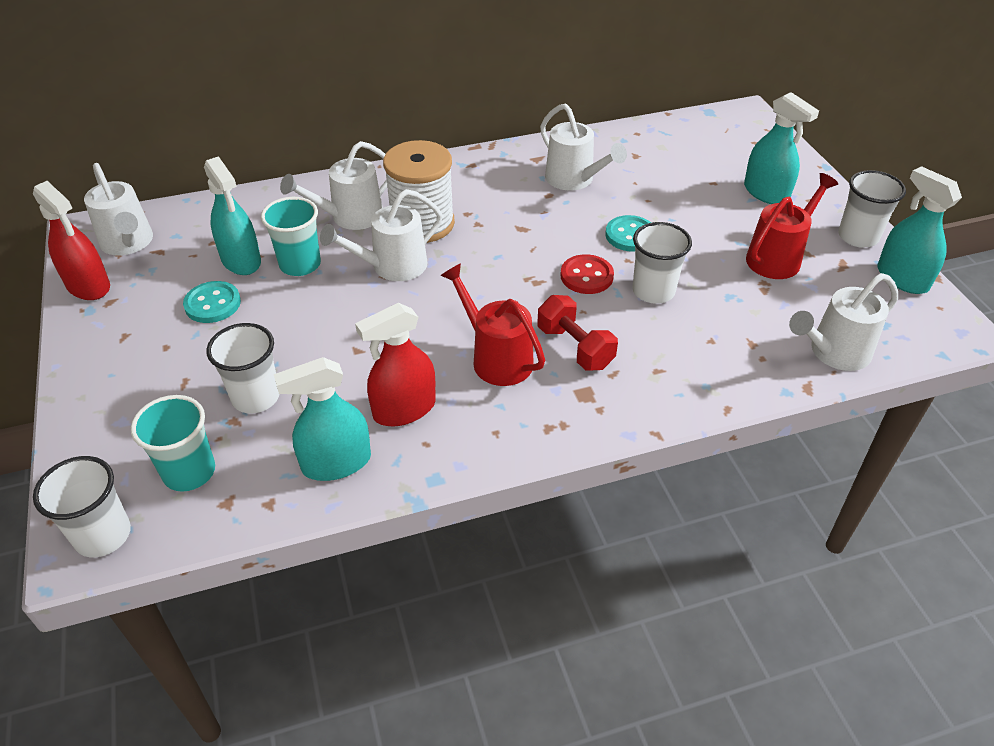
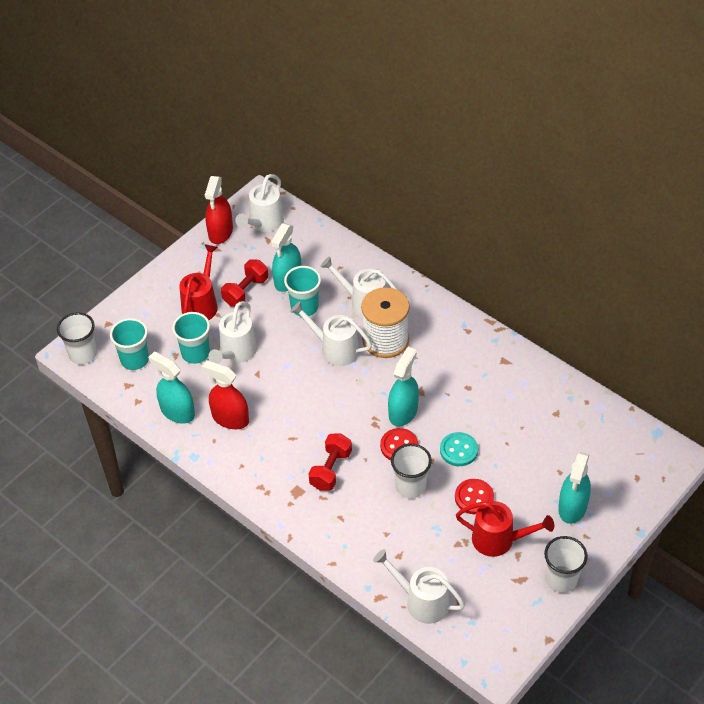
camera: 60 degrees right, 5 degrees up
turquoise button [183,281,241,323] -> red dumbbell [221,259,268,307]
white cup [206,323,279,413] -> turquoise cup [172,312,210,364]
red watering can [440,263,545,386] -> red watering can moved to [179,244,218,320]
white watering can [540,104,627,191] -> white watering can moved to [208,301,257,364]
turquoise spray bottle [877,166,962,294] -> turquoise spray bottle moved to [388,347,419,426]
none -> red button [455,479,494,514]

